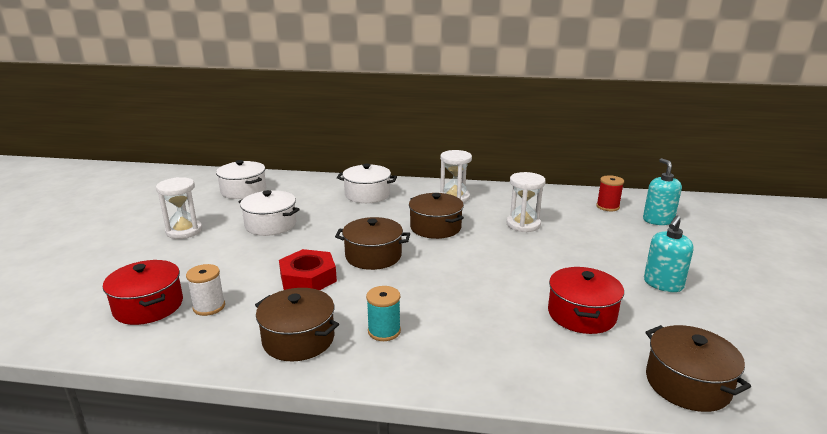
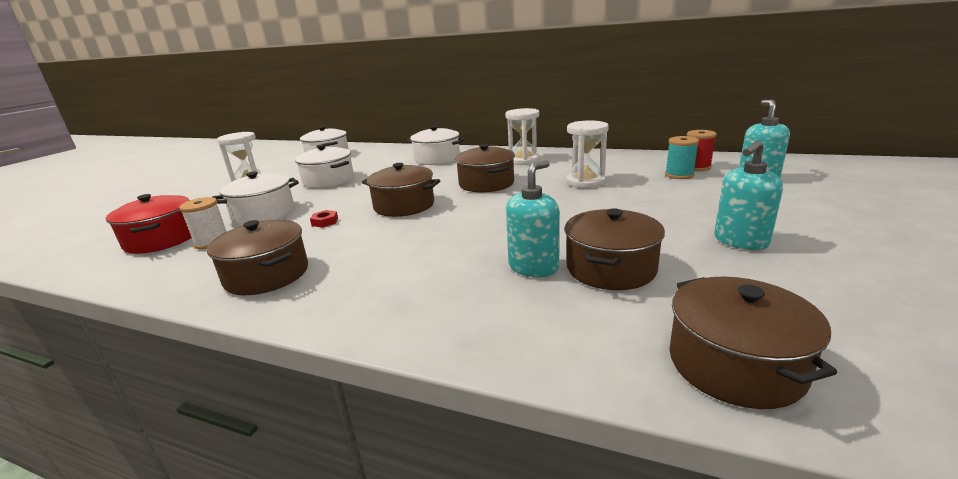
camera: 15 degrees right, 0 degrees up
red nut [279,249,337,290] -> red nut [310,210,338,228], size x0.43
turquoise spool [366,286,401,341] -> turquoise spool moved to [665,136,699,179]
red pot [548,267,624,334] -> brown pot [565,209,665,290]
none -> white pot [213,171,299,225]
none -> turquoise soap dispenser [506,160,560,277]

